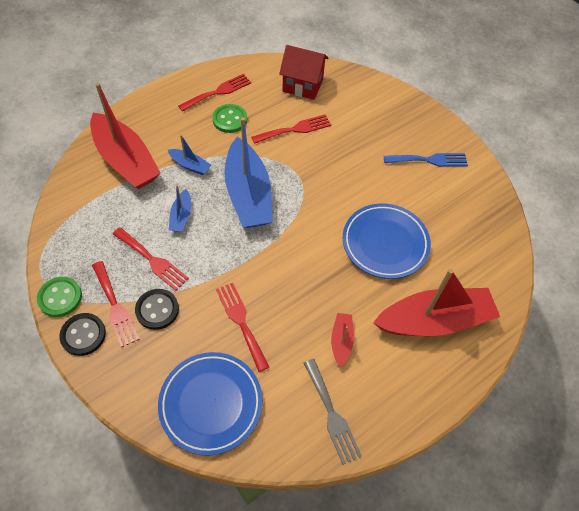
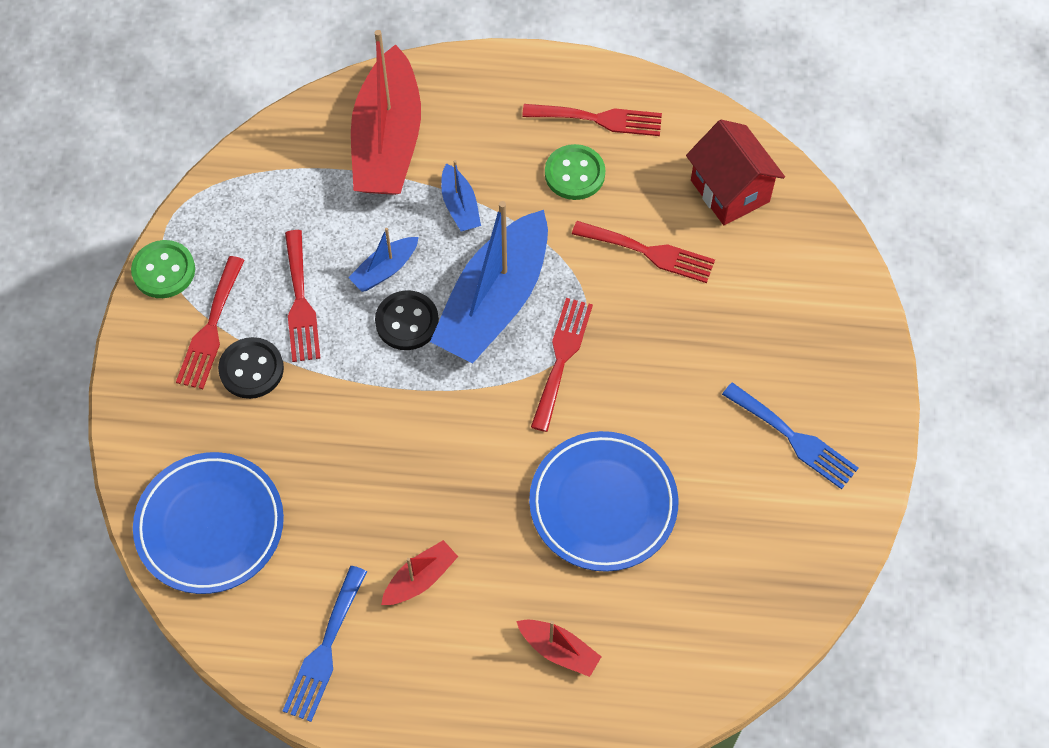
camera: 45 degrees right, 5 degrees up
black button [59,313,106,356] -> black button moved to [375,290,439,350]
red fork [216,283,269,372] -> red fork moved to [531,298,593,432]
grey fork [303,359,362,465] -> blue fork [283,566,367,722]
red boat [373,269,500,336] -> red boat [516,619,602,677], size x0.45

